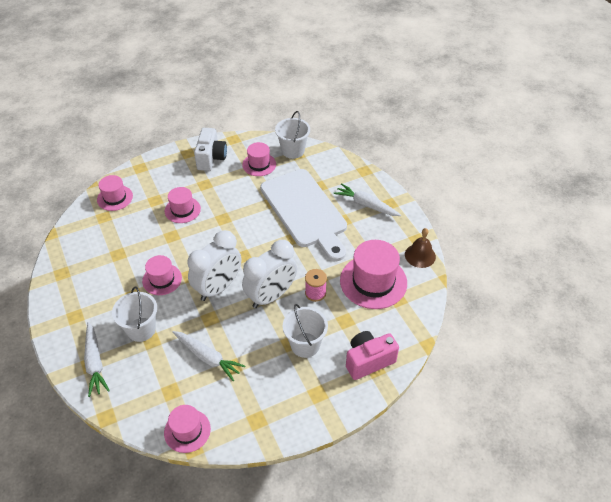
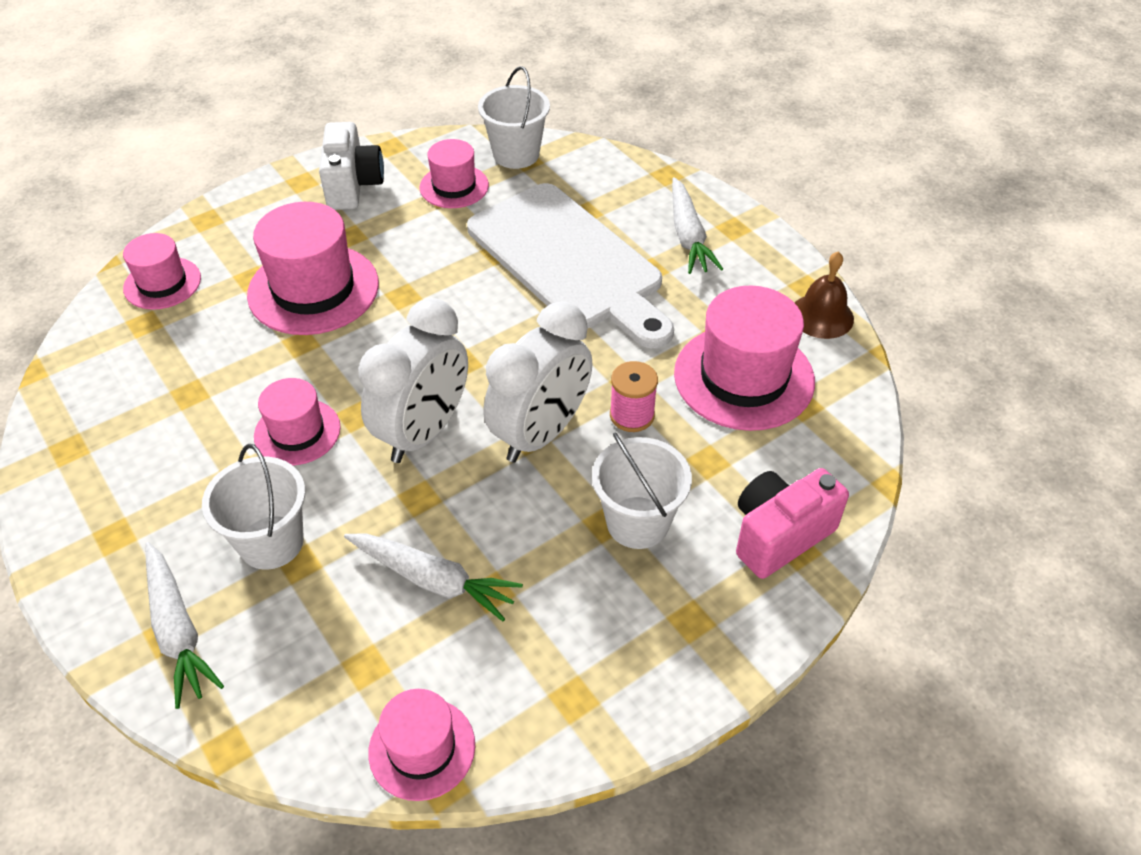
camera: 10 degrees left, 0 degrees up
pink hat [165,187,201,223] -> pink hat [247,202,379,335], size x1.71
white carrot [334,183,401,216] -> white carrot turned 120 degrees counterclockwise [672,177,723,274]

